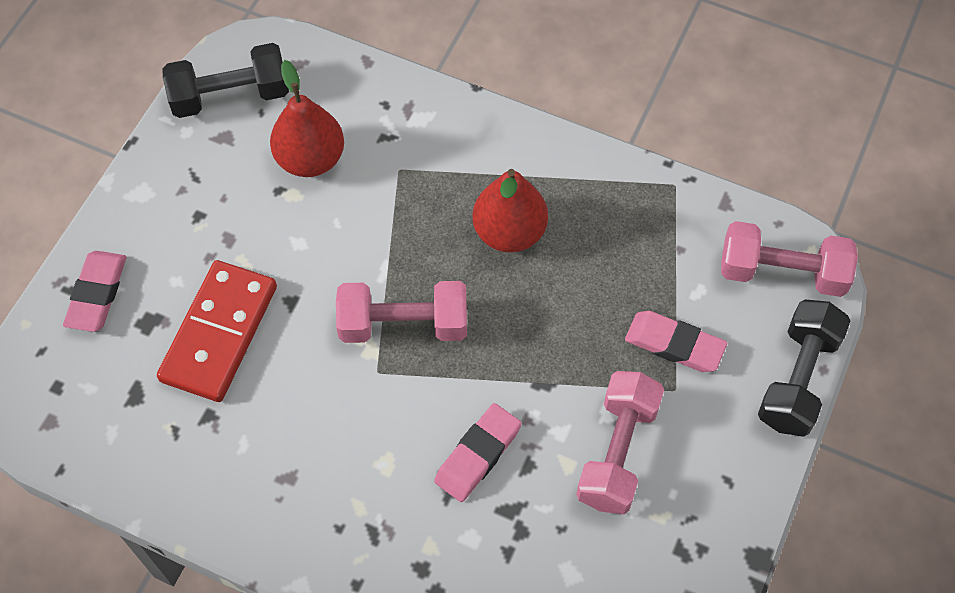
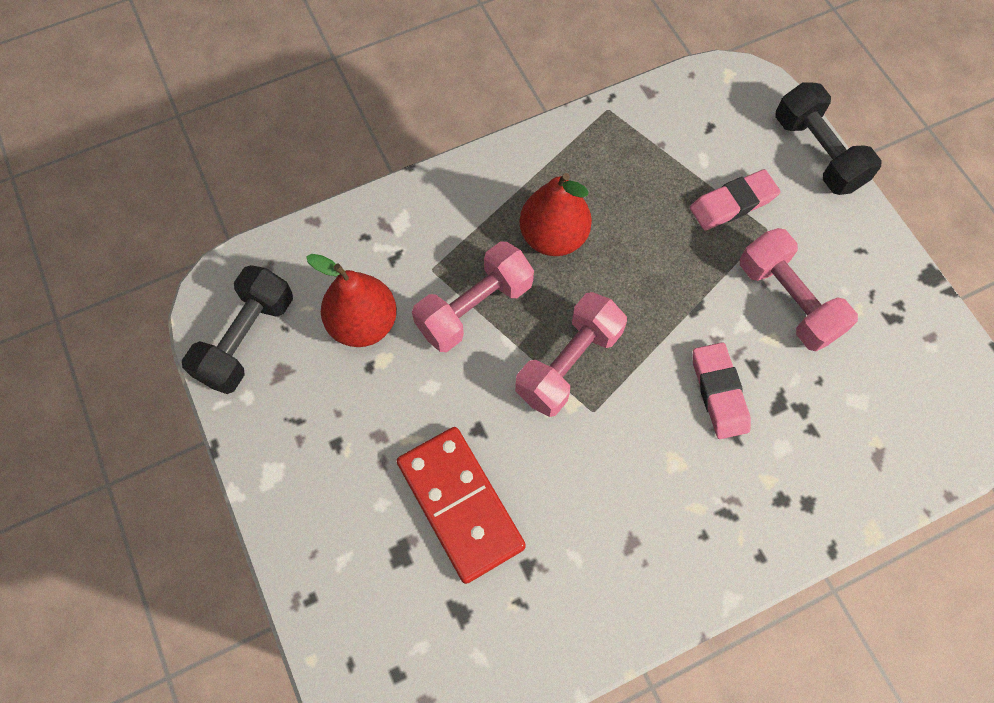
camera: 50 degrees left, 5 degrees up
pink eraser [63,251,126,332] -> none
pink dumbbell [721,221,858,297] -> pink dumbbell moved to [412,241,534,352]

